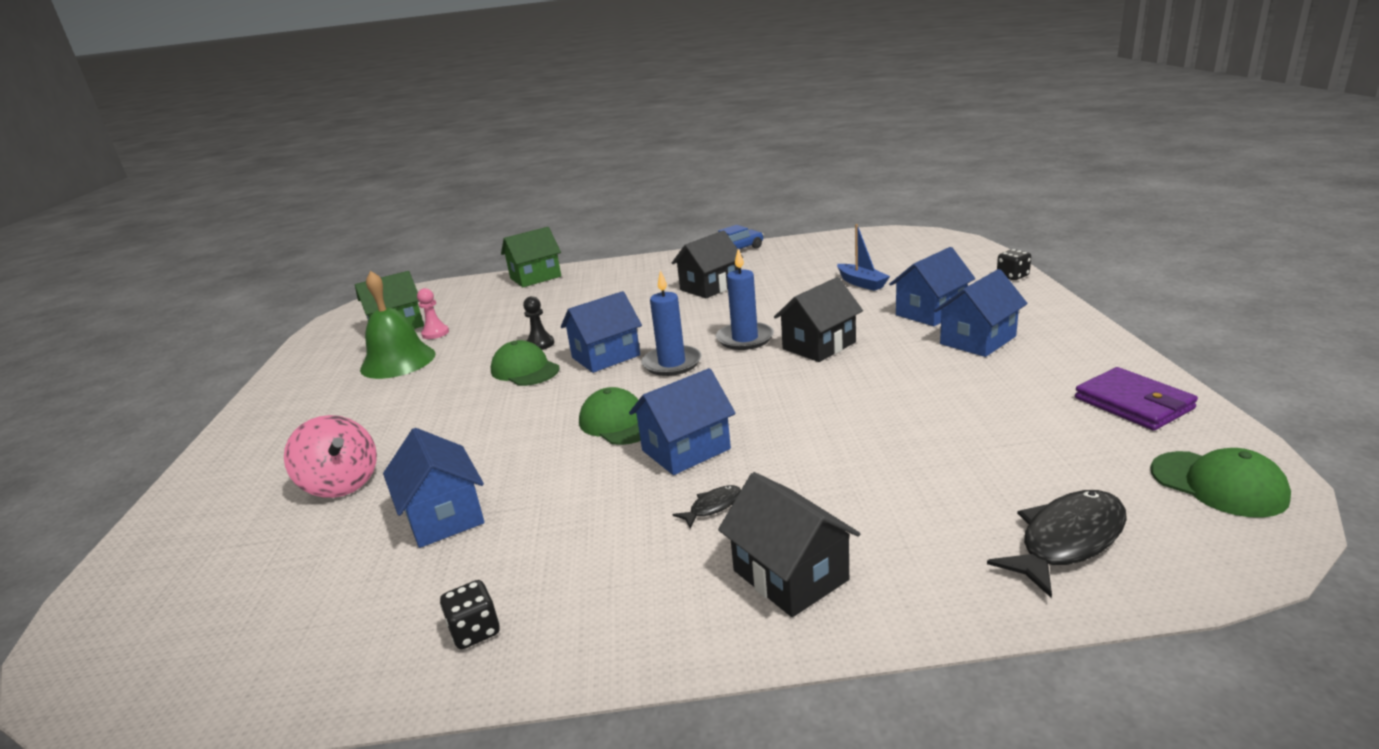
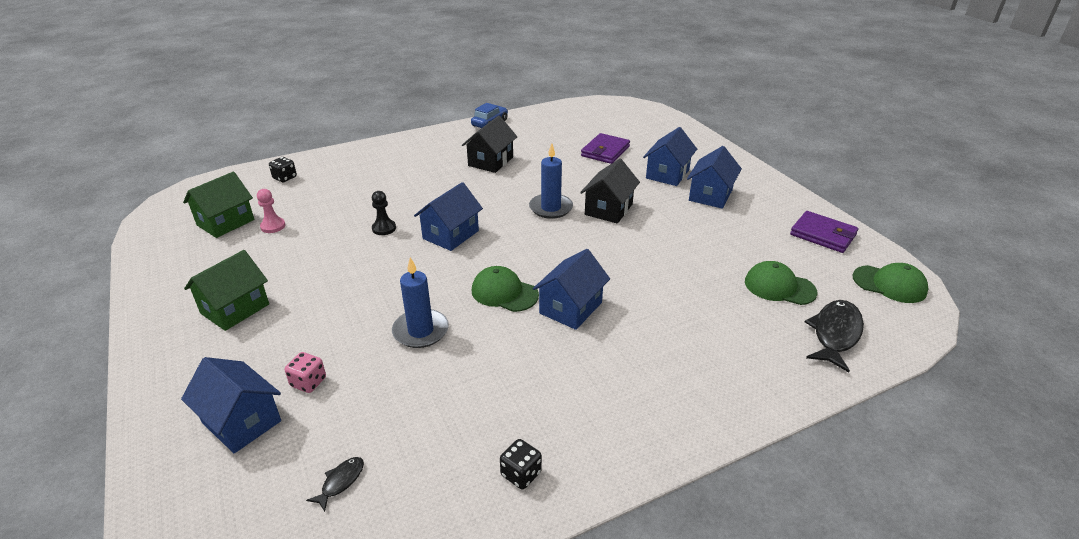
camera: 25 degrees left, 10 degrees up
pink spinning top [284,415,377,498] -> pink dice [285,352,326,393]
green bell [360,271,435,379] -> none
blue house [383,428,484,548] -> blue house moved to [181,357,281,453]
green cap [491,340,559,386] -> green cap moved to [745,261,818,305]
green house [501,227,561,287] -> green house moved to [184,250,269,331]
blue candle [641,270,701,376] -> blue candle moved to [392,257,449,348]
black fish [673,485,741,528] -> black fish moved to [306,457,364,512]
black house [718,472,860,617] -> none
blue boat [837,224,890,291] -> purple wallet [581,133,630,164]
black dice [997,249,1031,280] -> black dice moved to [269,157,297,182]

